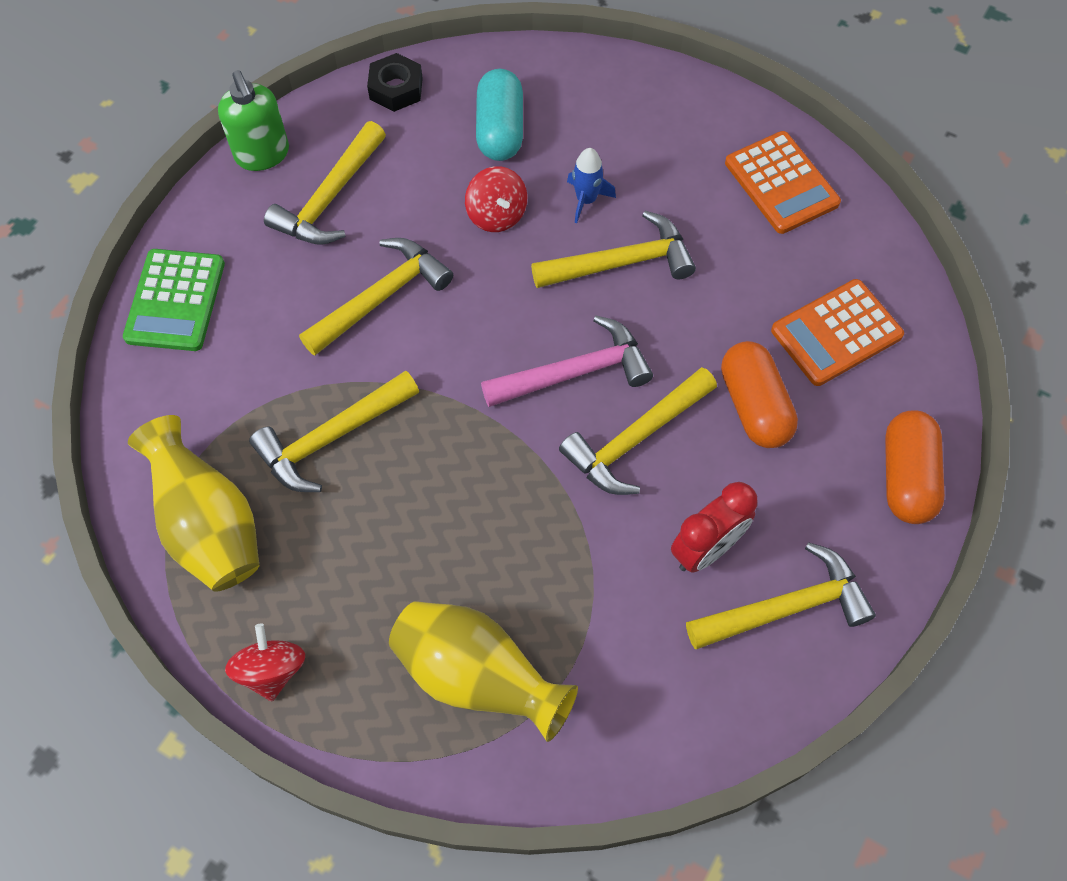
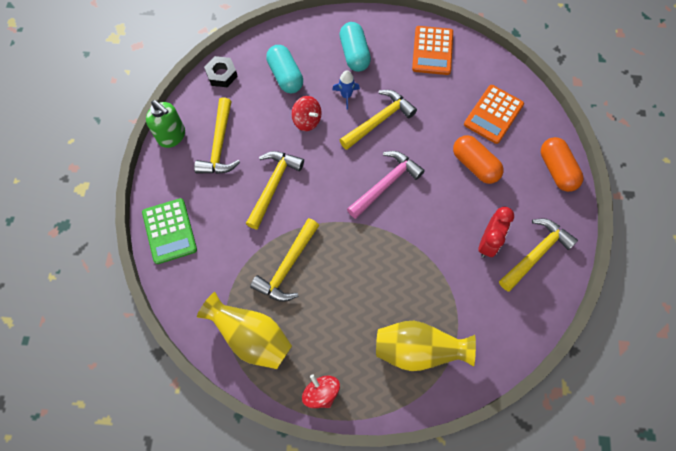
camera: 25 degrees left, 5 degrees up
yellow hammer [559,367,717,495] -> none
orange calculator [725,131,841,234] -> orange calculator turned 60 degrees clockwise [412,26,453,75]
none -> turquoise capsule [340,22,371,72]

